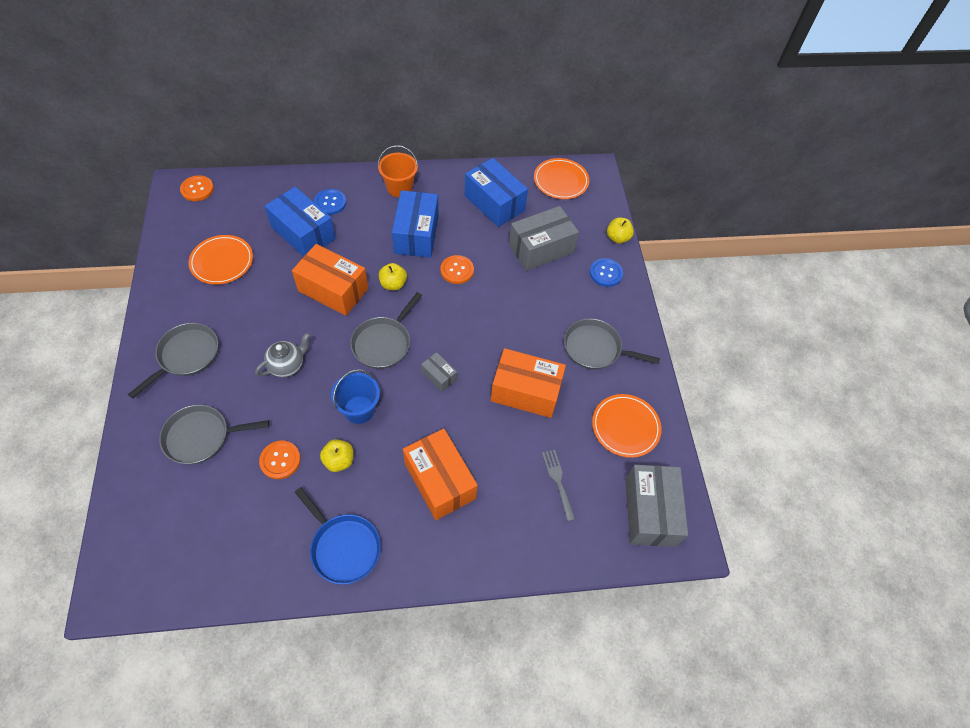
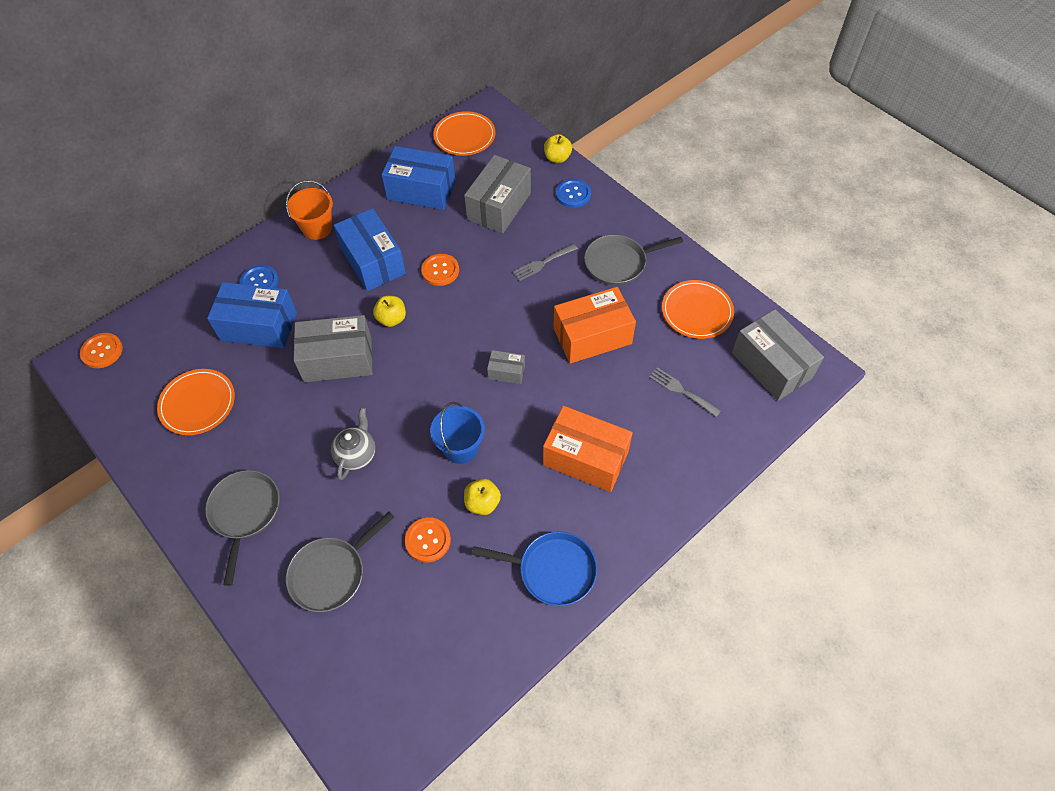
camera: 30 degrees left, 0 degrees up
orange box [292,244,368,316] -> grey box [294,315,372,382]
grey pan [350,292,422,369] -> none
none -> grey fork [513,244,578,281]

